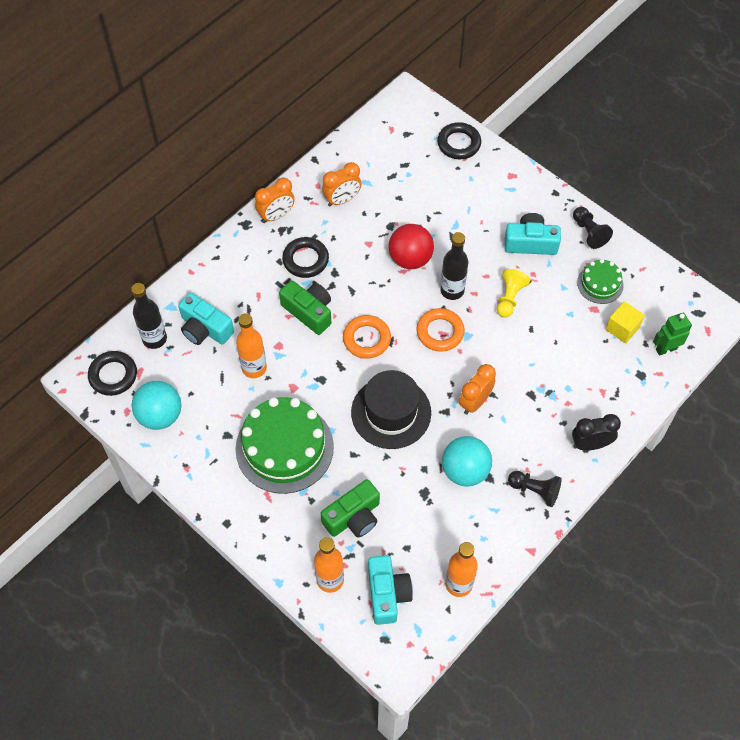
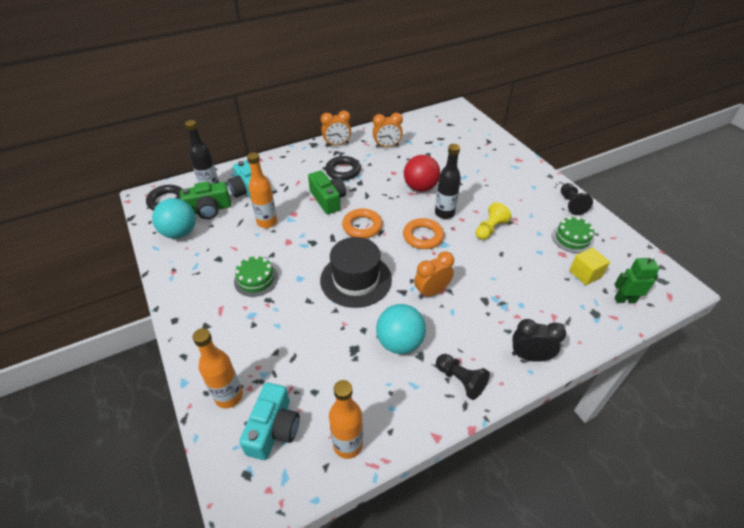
camera: 20 degrees right, 15 degrees down
green cake [235,397,334,494] -> green cake [234,256,278,297], size x0.51
green camera [321,479,380,537] -> green camera moved to [180,182,231,219]
black ring [437,122,481,159] -> none
turquoise camera [505,213,561,255] -> none

